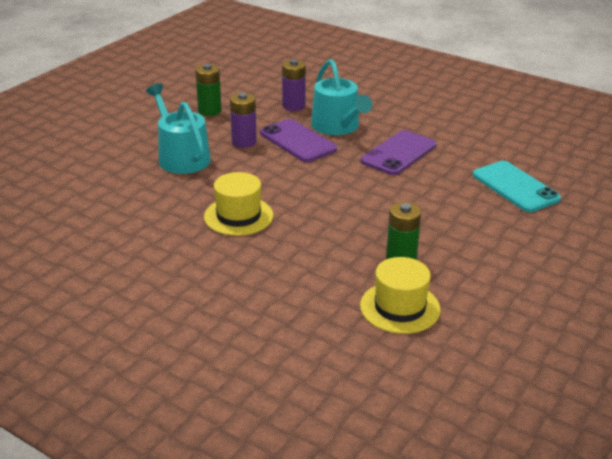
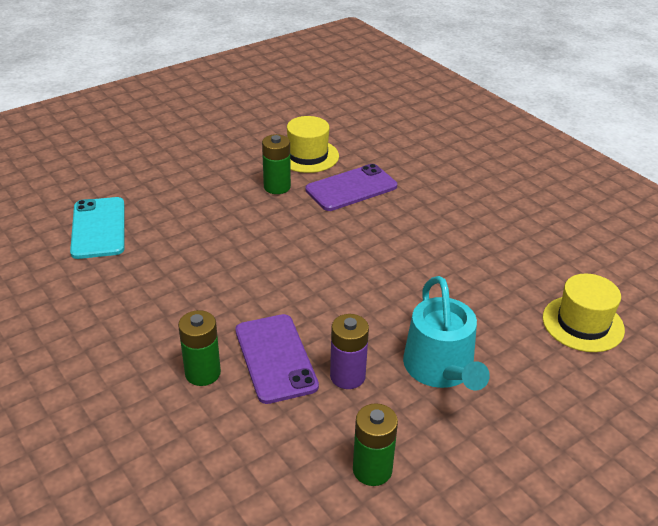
camera: 160 degrees left, 5 degrees up
yellow hat [204,172,274,236] -> yellow hat moved to [543,274,625,352]
purple battery [282,59,306,111] -> none
turquoise watering can [311,59,373,135] -> green battery [178,310,221,386]
purple phone [361,130,437,175] -> purple phone moved to [305,164,397,211]

